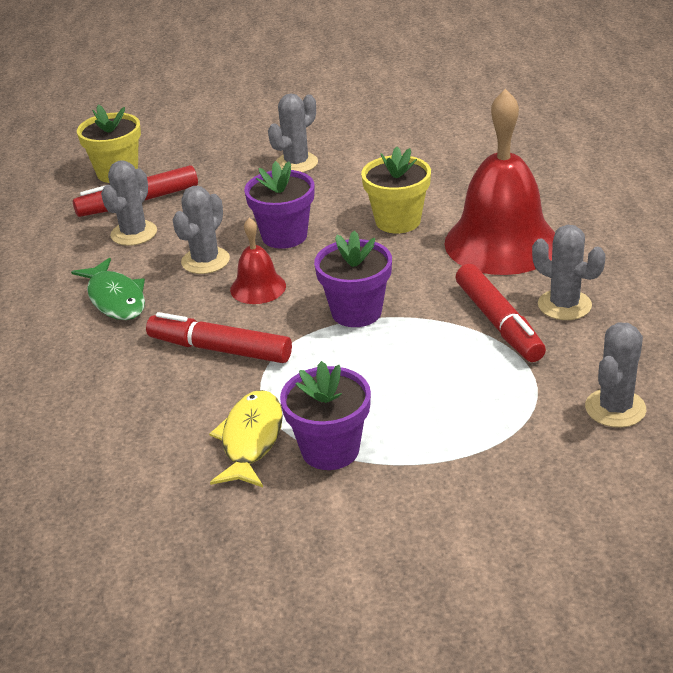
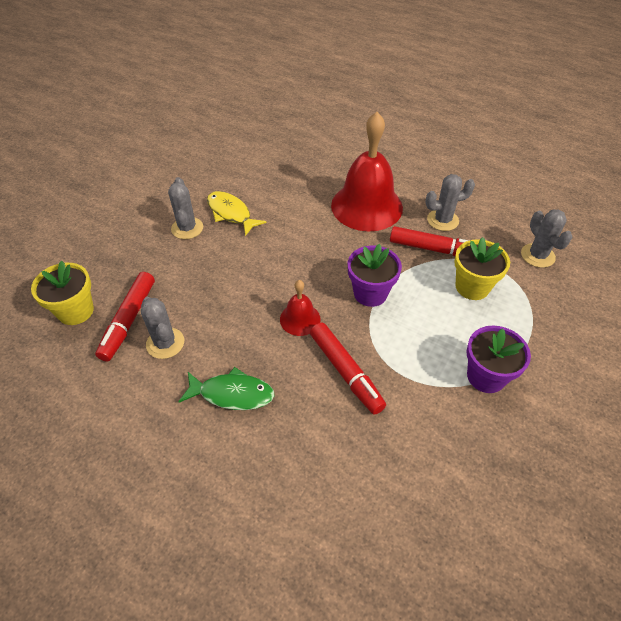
camera: 55 degrees left, 15 degrees up
red marker [146,312,292,363] -> red marker turned 90 degrees counterclockwise [310,322,386,415]
grey cactus [173,186,230,274] -> none
yellow fish [209,390,283,487] -> yellow fish moved to [207,191,266,236]
purple flower pot [244,161,314,249] -> none
yellow flower pot [361,147,431,233] -> yellow flower pot moved to [454,237,510,300]

